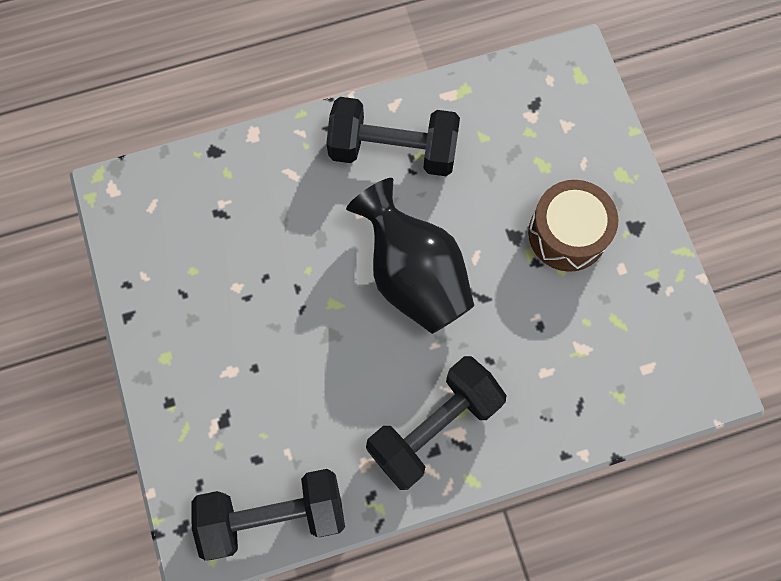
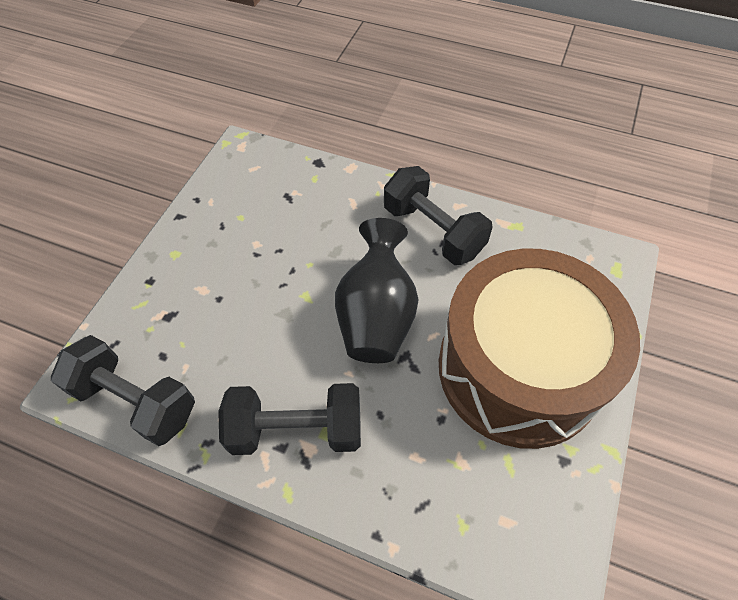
camera: 40 degrees right, 15 degrees down
brown drum [528,180,618,272] -> brown drum [439,249,640,449], size x2.13

